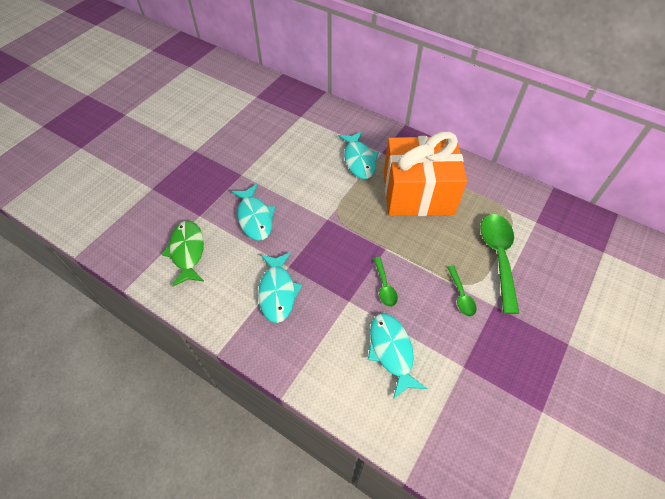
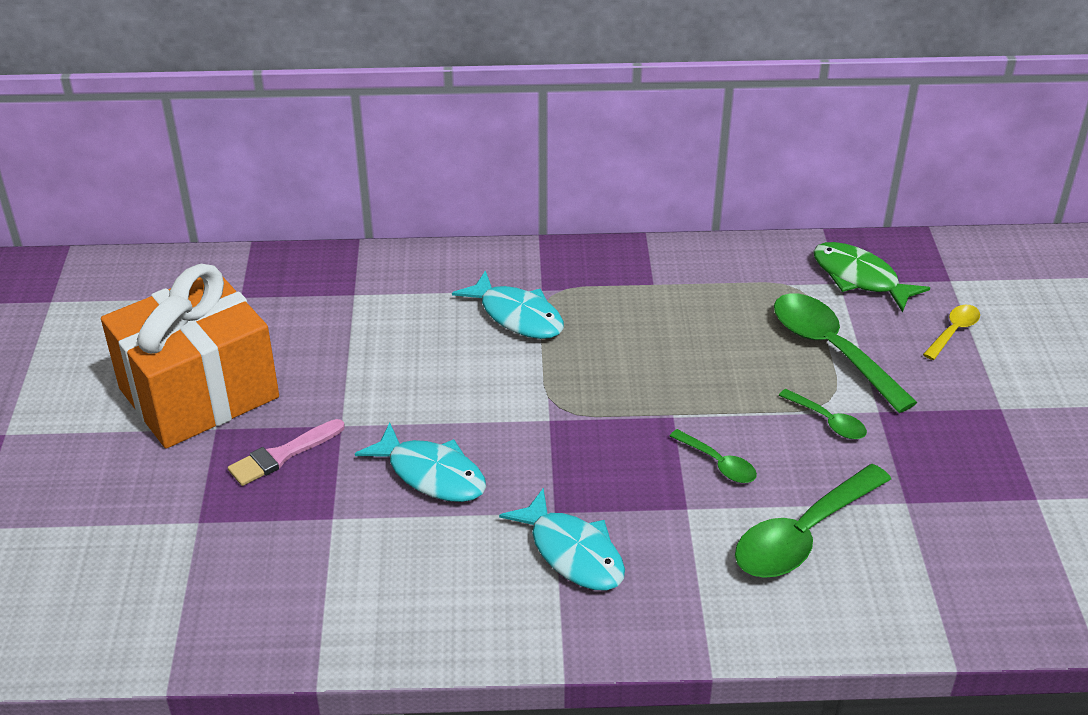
camera: 35 degrees left, 15 degrees down
green fish [162,221,204,287] -> green fish moved to [813,242,930,312]
turquoise fish [368,313,427,399] -> green spoon [735,464,891,578]
orange gift [384,131,467,216] -> orange gift moved to [101,264,279,449]
none -> pink brush [228,419,345,486]
none -> yellow spoon [923,305,980,360]

